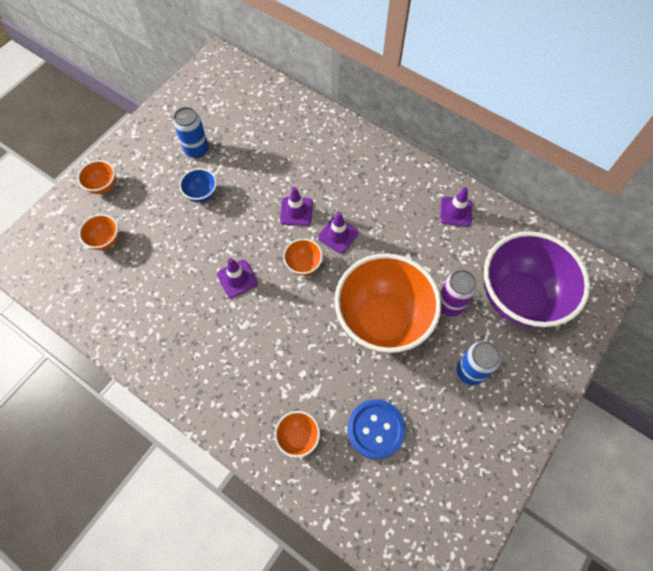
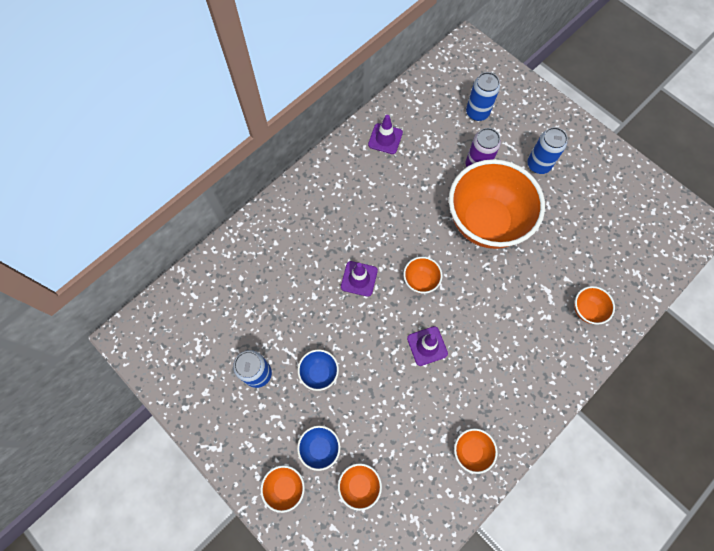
camera: 80 degrees left, 5 degrees up
purple traffic cone [318,212,359,254] -> none
blue button [347,399,406,459] -> none
purple bowl [484,231,590,328] -> blue can [466,72,500,121]
none -> blue bowl [297,426,341,471]
none -> orange bowl [454,428,498,474]

